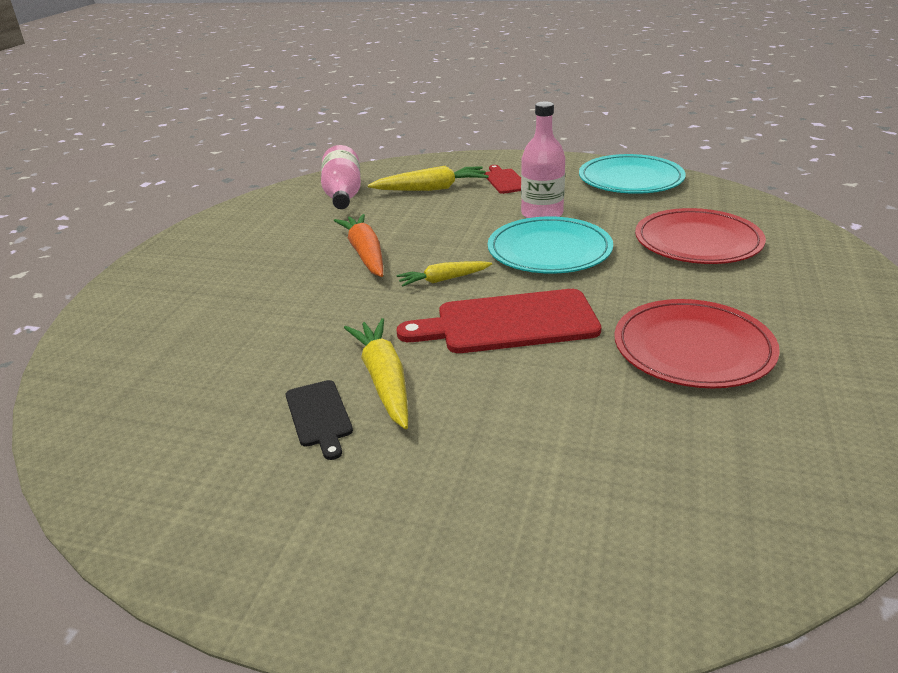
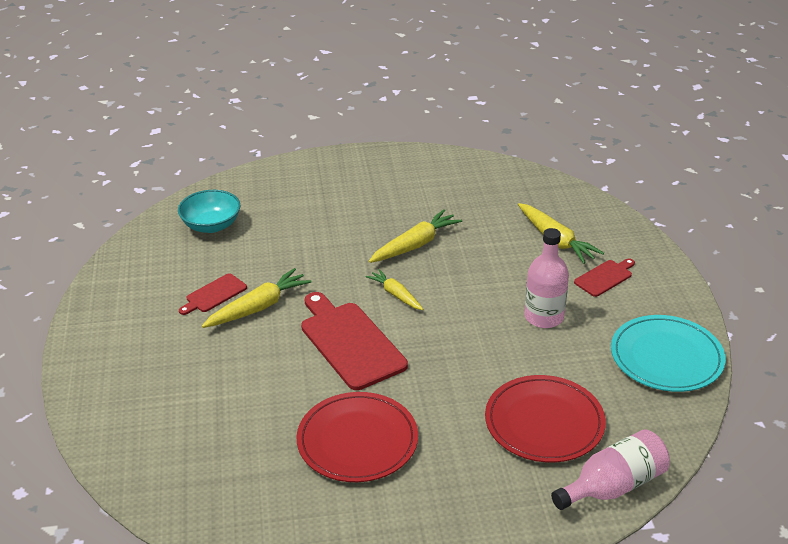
camera: 65 degrees right, 5 degrees up
black cutting board [286,380,353,460] -> red cutting board [179,273,247,315]
pink bottle [321,145,361,209] -> pink bottle moved to [551,429,670,510]
orange carrot [334,214,383,277] -> yellow carrot [369,209,462,263]
turquoise plate [488,216,613,274] -> none
none -> turquoise bowl [178,190,241,233]

